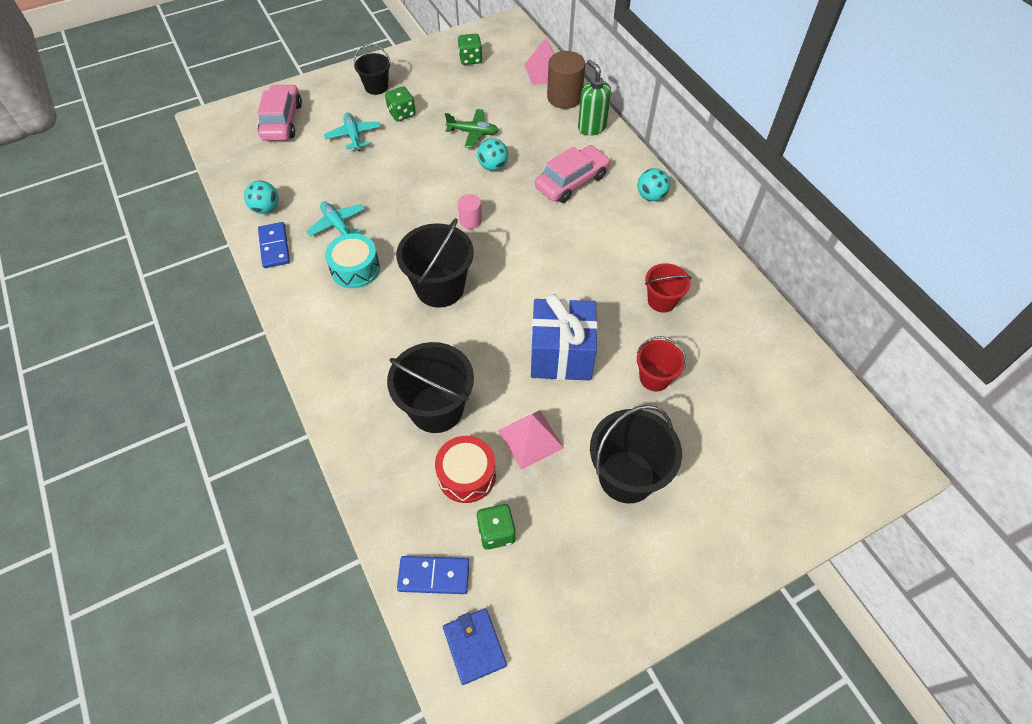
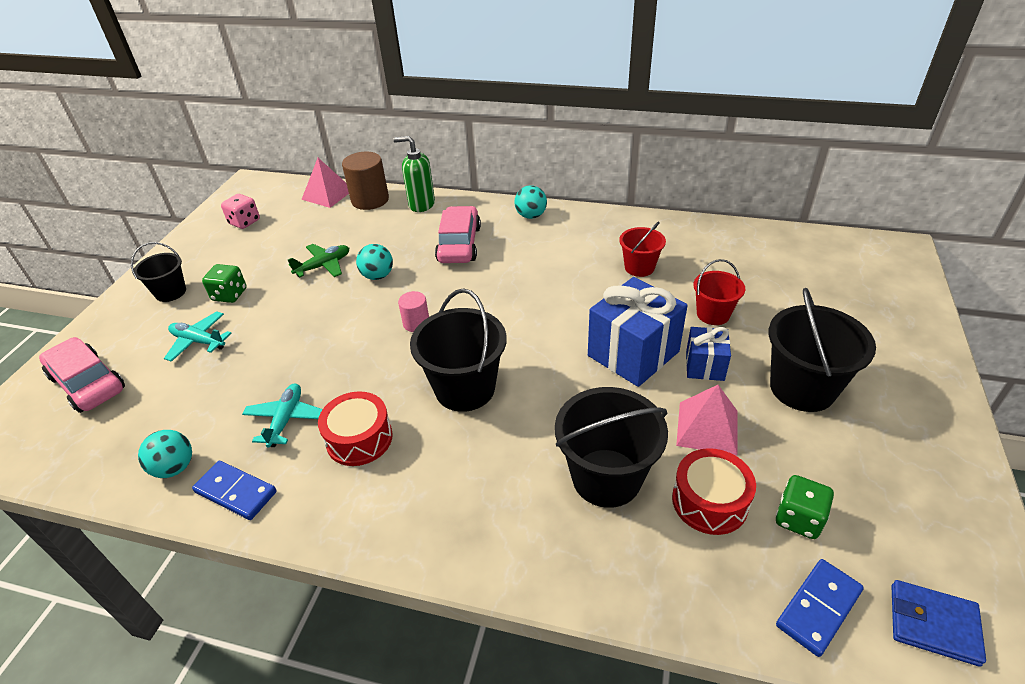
camera: 45 degrees left, 15 degrees down
turquoise plane [306,202,365,236] -> turquoise plane turned 90 degrees clockwise [242,384,323,448]
turquoise drum [325,233,380,288] -> red drum [318,391,393,466]
green dice [458,34,482,65] -> pink dice [221,194,260,229]
none -> blue gift [686,327,731,381]

